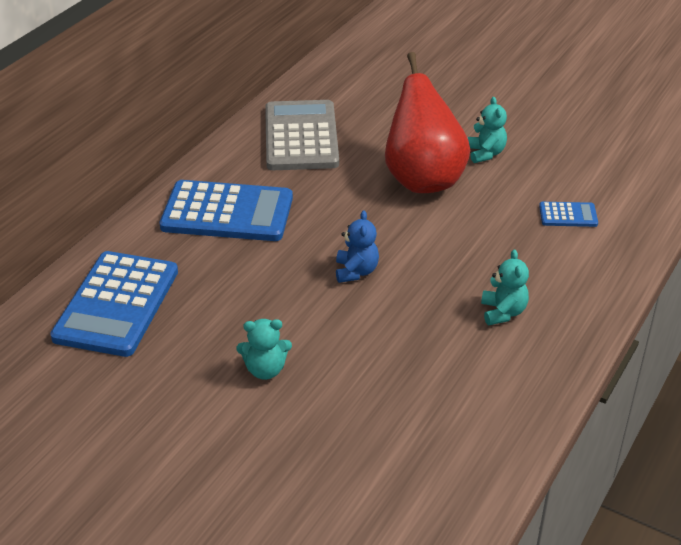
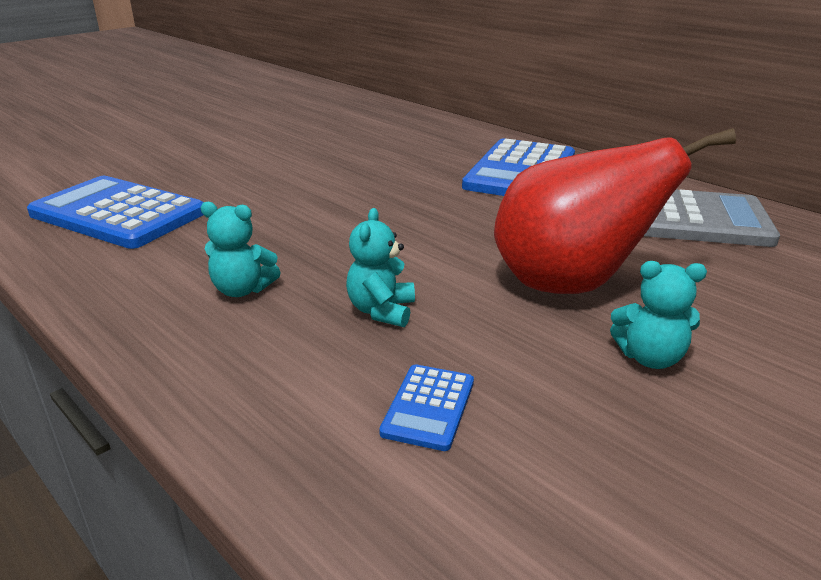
camera: 105 degrees right, 10 degrees down
blue calculator [50,251,178,357] -> blue calculator moved to [27,176,204,249]
turquoise teddy bear [236,319,292,380] -> turquoise teddy bear moved to [346,208,415,327]
blue teddy bear [336,210,379,283] -> none

